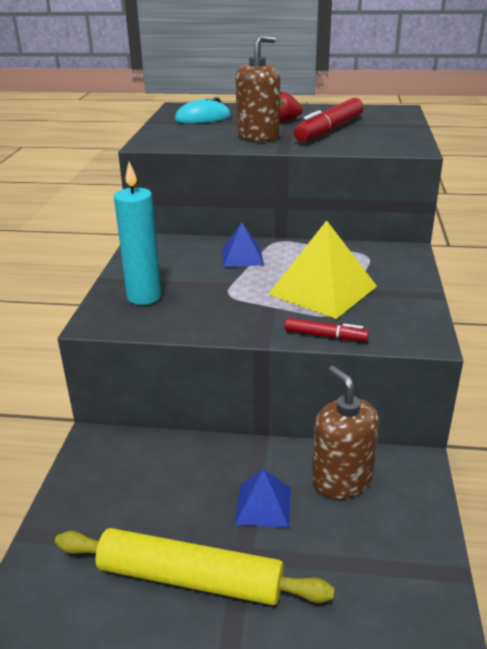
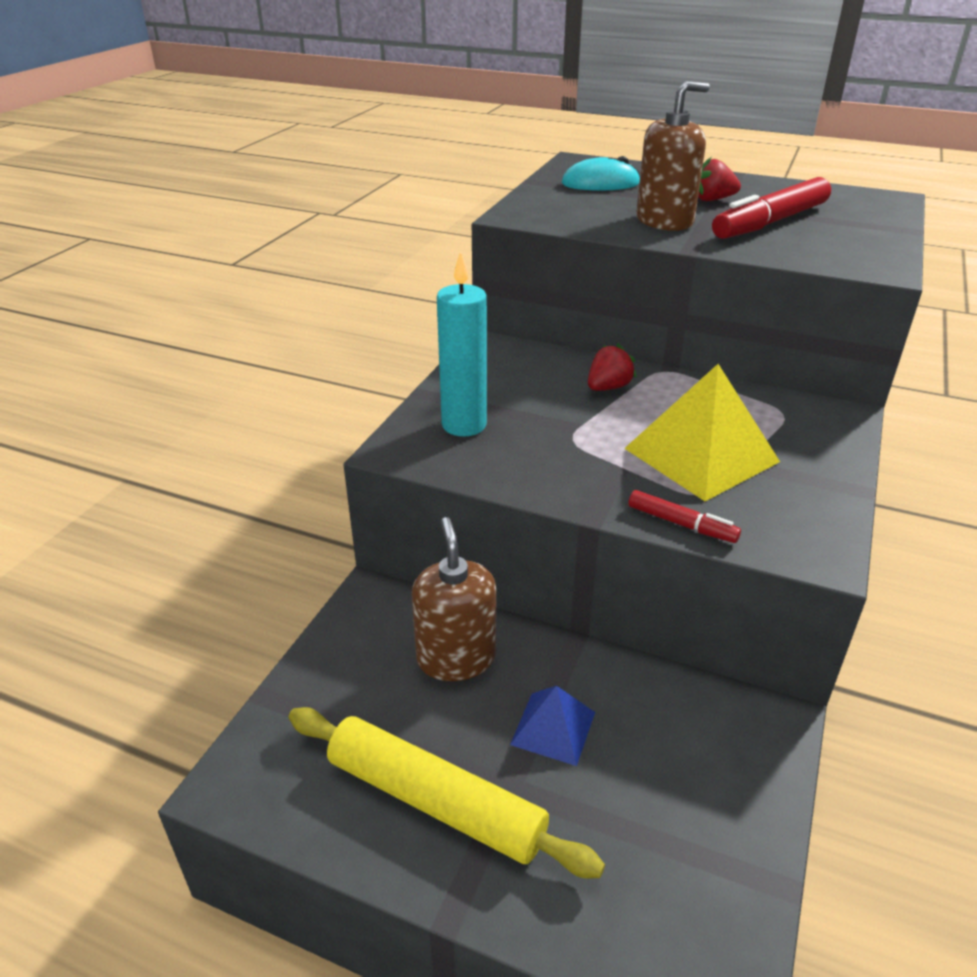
camera: 15 degrees right, 5 degrees up
blue pyramid [222,222,264,267] -> red strawberry [588,343,637,391]
brown soap dispenser [312,366,379,499] -> brown soap dispenser moved to [412,517,496,681]

